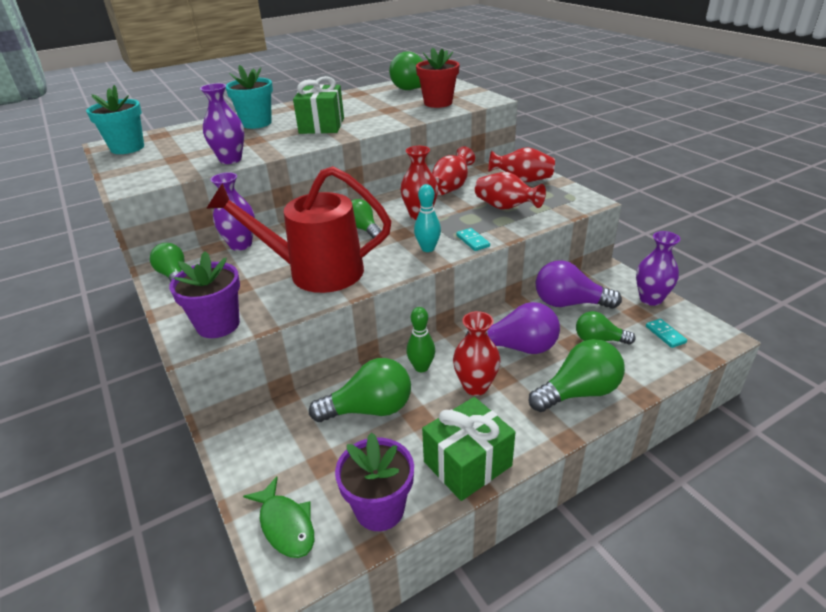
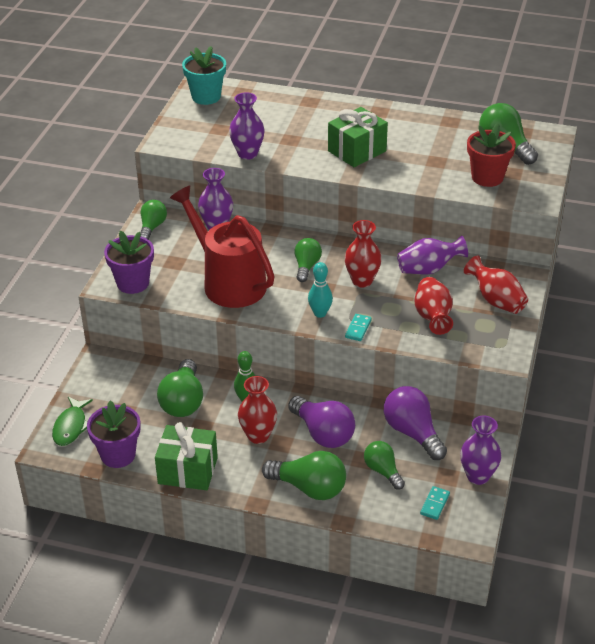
camera: 45 degrees right, 5 degrees up
turquoise flower pot [226,65,273,129] -> none
green light bulb [309,358,411,422] -> green light bulb turned 60 degrees clockwise [157,359,203,417]
red vase [432,146,475,195] -> purple vase [397,235,468,275]

